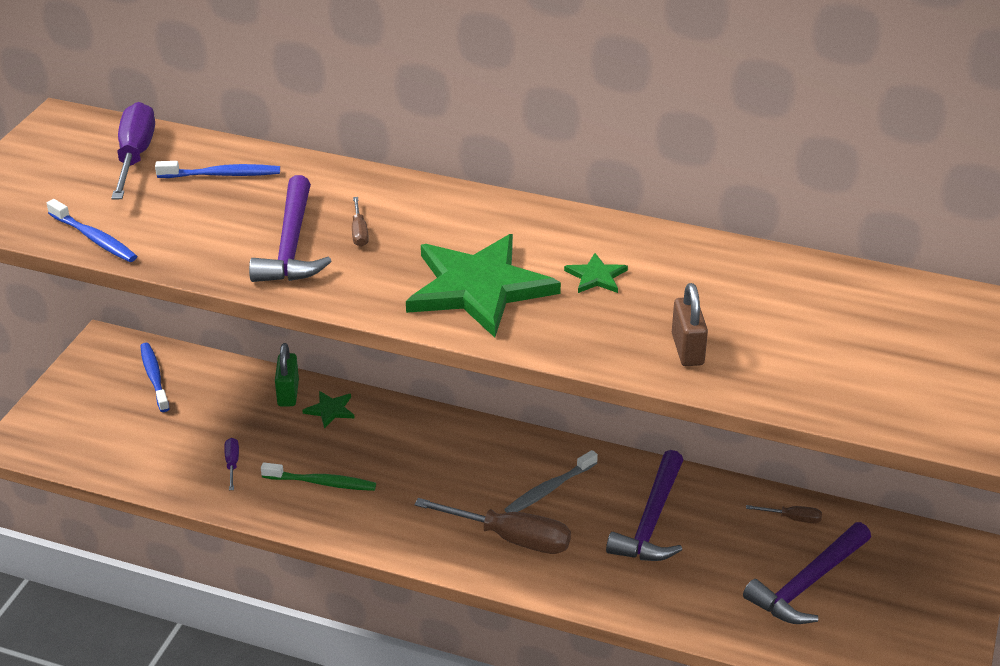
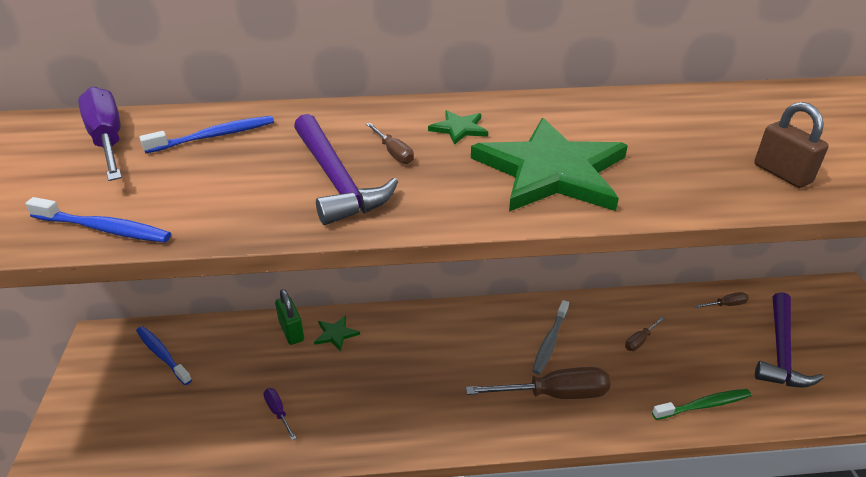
camera: 25 degrees left, 0 degrees up
green toothbrush [261,463,376,491] -> green toothbrush moved to [652,389,752,420]
green star [564,253,628,293] -> green star moved to [428,110,488,145]
purple hammer [606,450,683,561] -> brown screwdriver [625,317,665,351]

